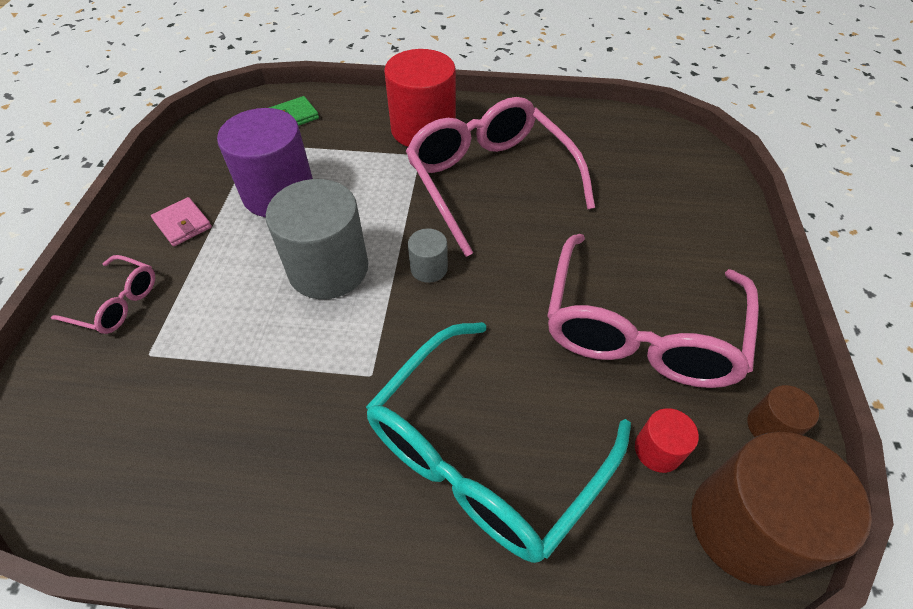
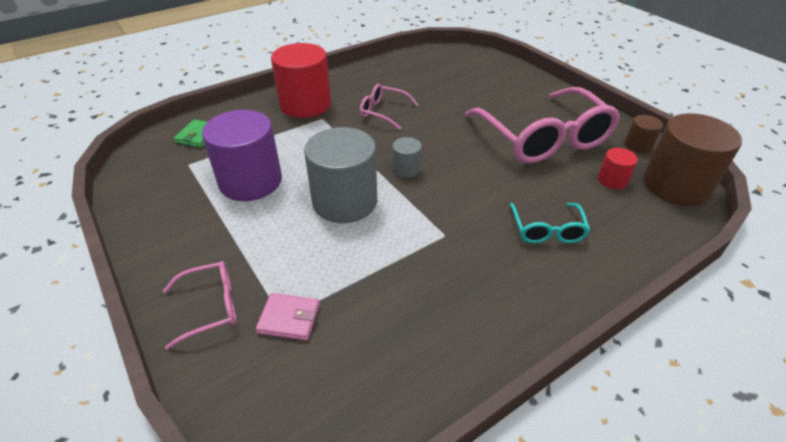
camera: 40 degrees left, 10 degrees down
pink wallet [151,197,212,246] -> pink wallet moved to [256,293,320,340]
turquoise glasses [366,322,631,563] -> turquoise glasses [509,203,590,243], size x0.47
pink glasses [406,97,595,257] -> pink glasses [360,84,418,130], size x0.47

